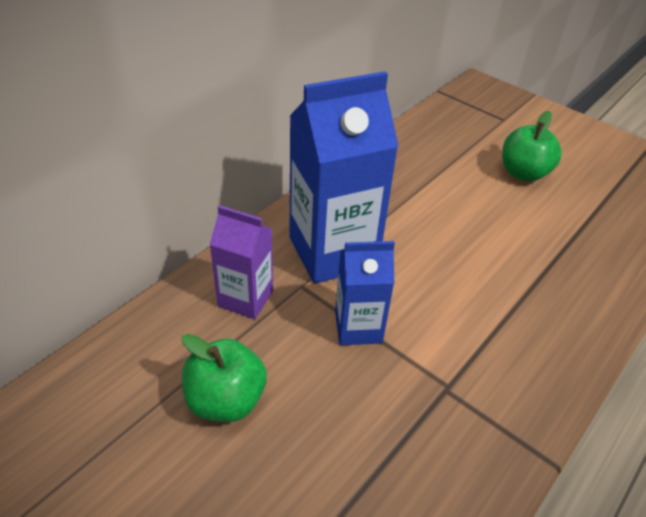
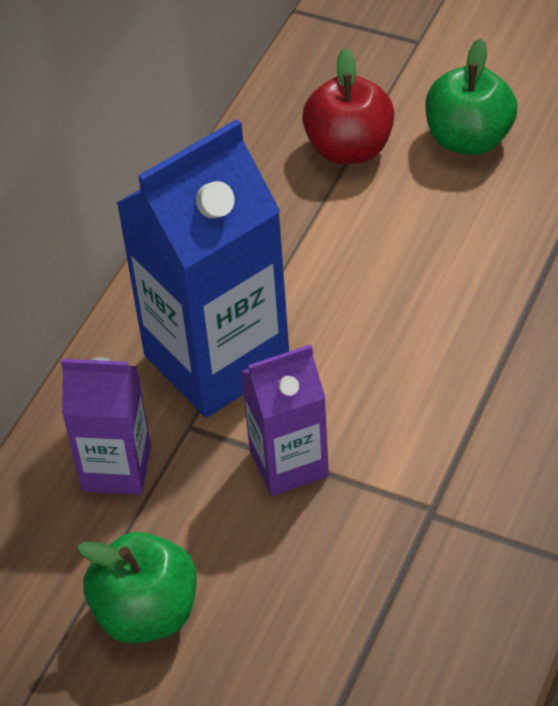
camera: 10 degrees left, 5 degrees up
blue carton [335,241,395,345] -> purple carton [241,344,329,496]
none -> red apple [302,48,395,164]

